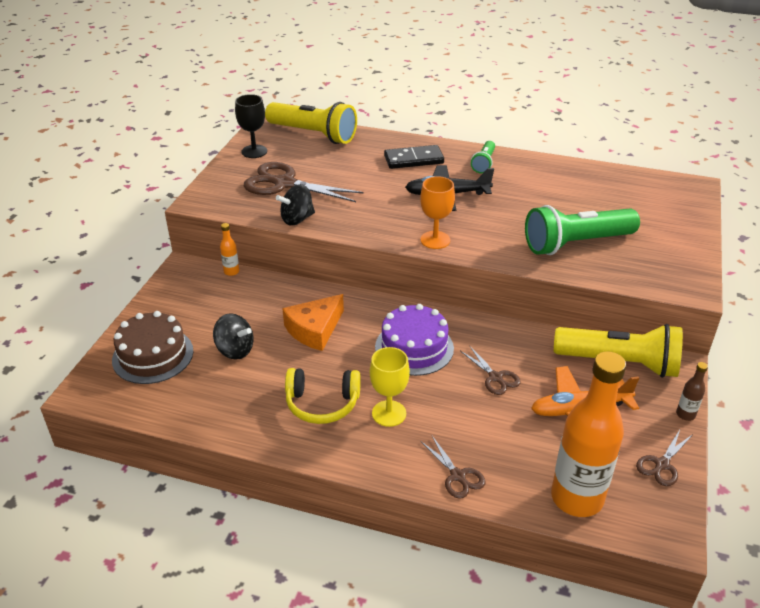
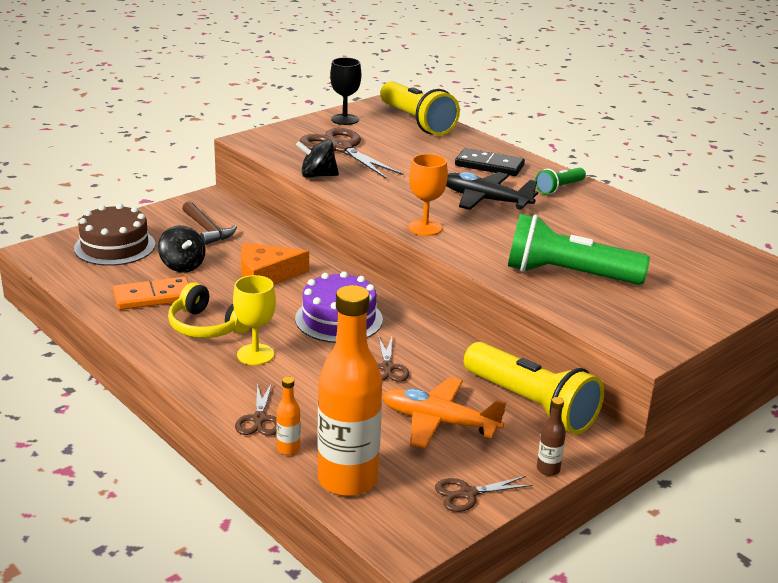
camera: 30 degrees right, 10 degrees down
orange bottle [220,223,239,276] -> orange bottle moved to [276,377,301,455]
none -> orange domino [113,277,189,310]
none -> brown hammer [182,201,237,245]

